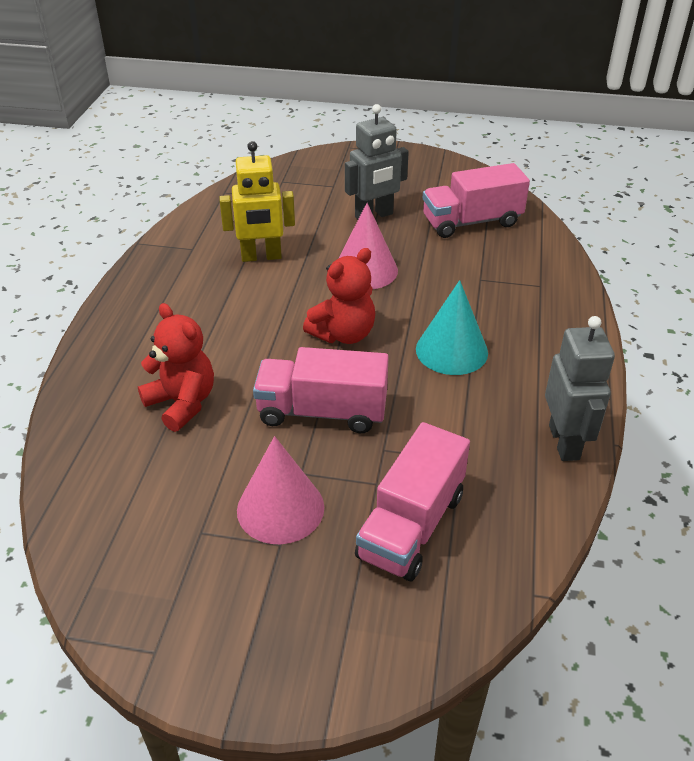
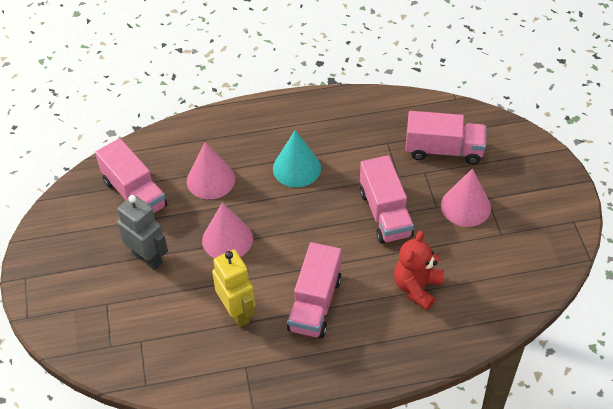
camera: 110 degrees left, 10 degrees up
red teddy bear [303,248,375,344] -> none
grey robot [545,316,615,461] -> none
none -> pink cone [187,142,235,199]
none -> pink truck [287,242,342,338]

